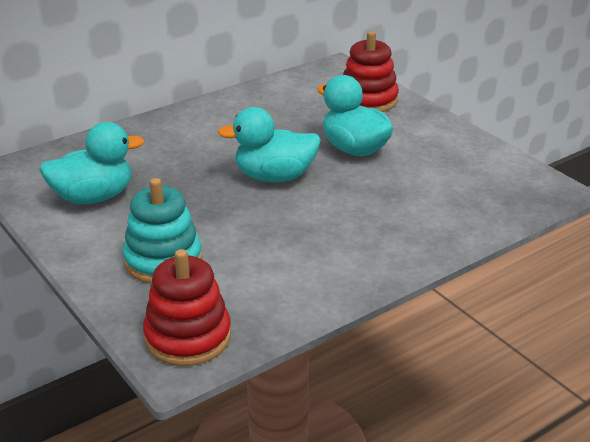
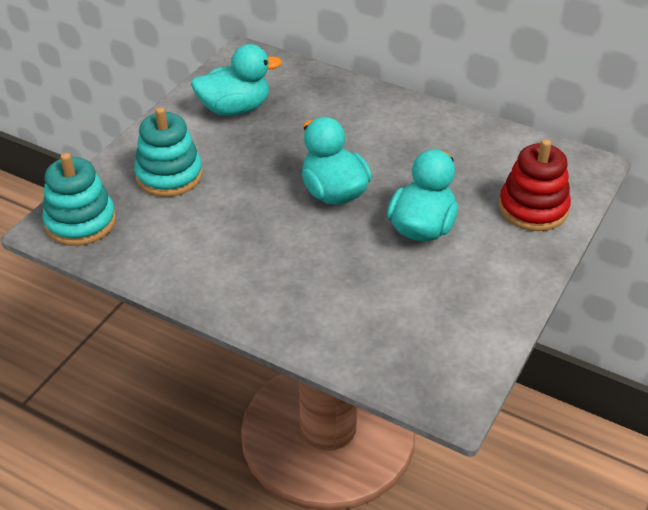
camera: 65 degrees right, 10 degrees up
turquoise duck [39,122,145,204] -> turquoise duck turned 60 degrees counterclockwise [191,44,282,116]
red stacking toy [143,249,231,366] -> turquoise stacking toy [42,153,116,246]

